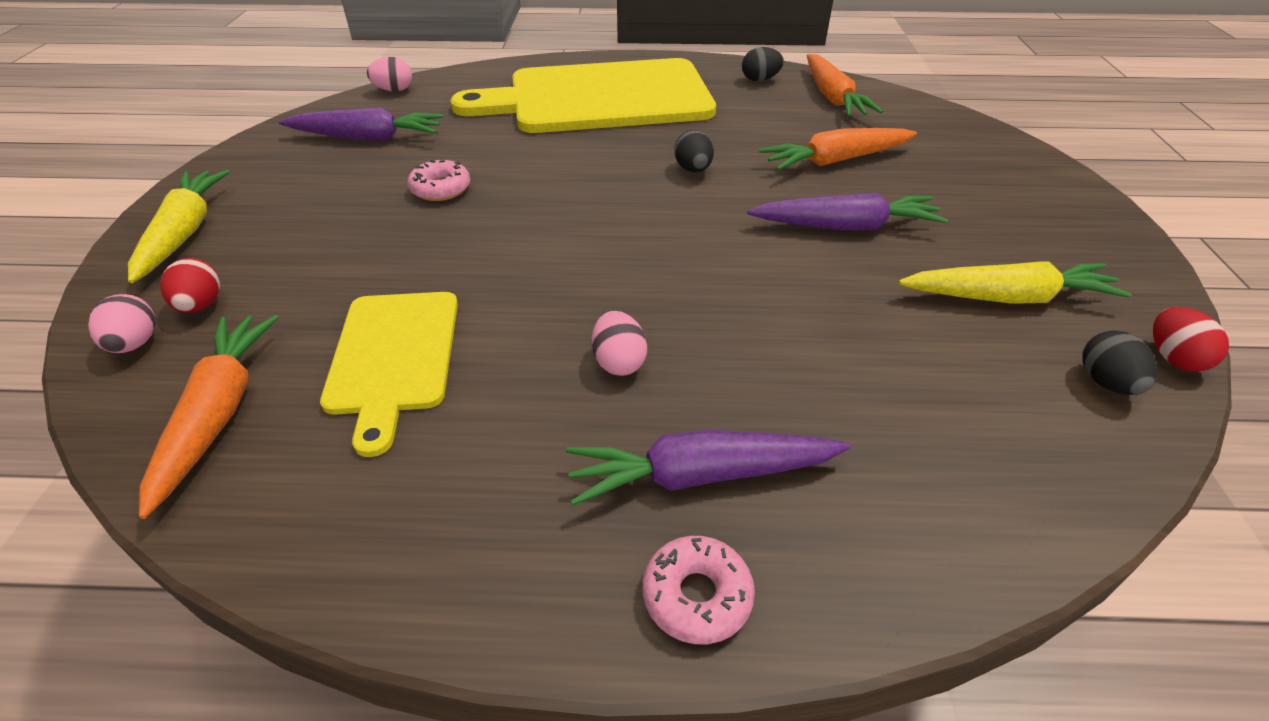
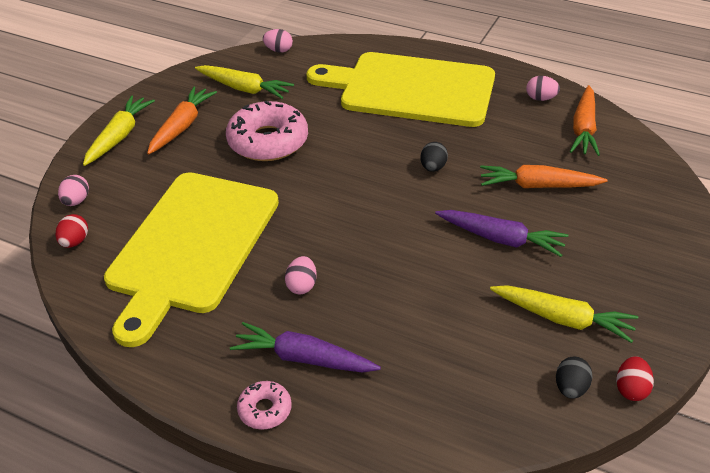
camera: 25 degrees right, 0 degrees up
orange carrot [139,315,278,519] -> orange carrot moved to [147,86,217,155]
red egg [160,258,220,313] -> red egg moved to [55,214,88,248]
purple carrot [279,108,443,140] -> yellow carrot [195,65,294,99]
yellow cutting board [320,292,458,457] -> yellow cutting board [104,172,279,347], size x1.89
pink donut [407,160,470,201] -> pink donut [226,101,308,161], size x2.06
black egg [742,47,784,81] -> pink egg [526,76,560,101]

